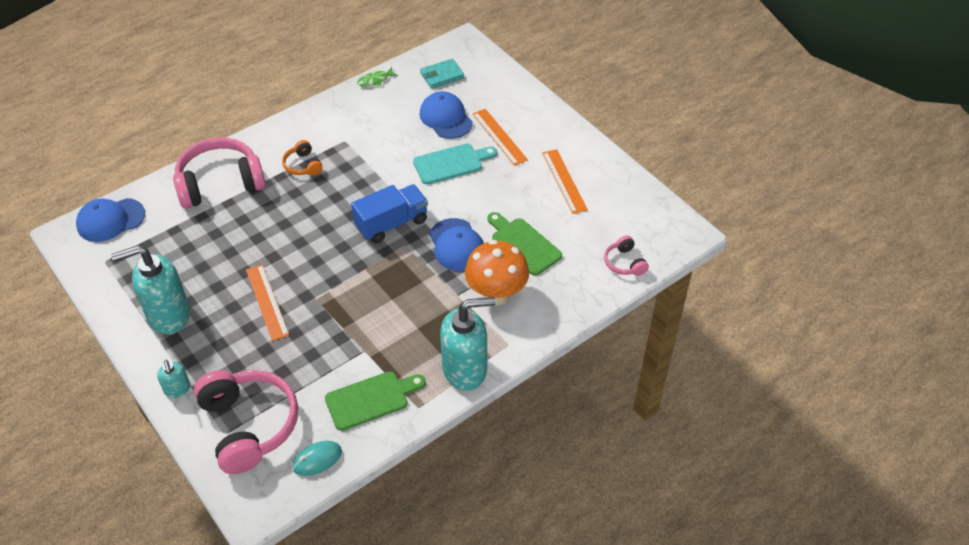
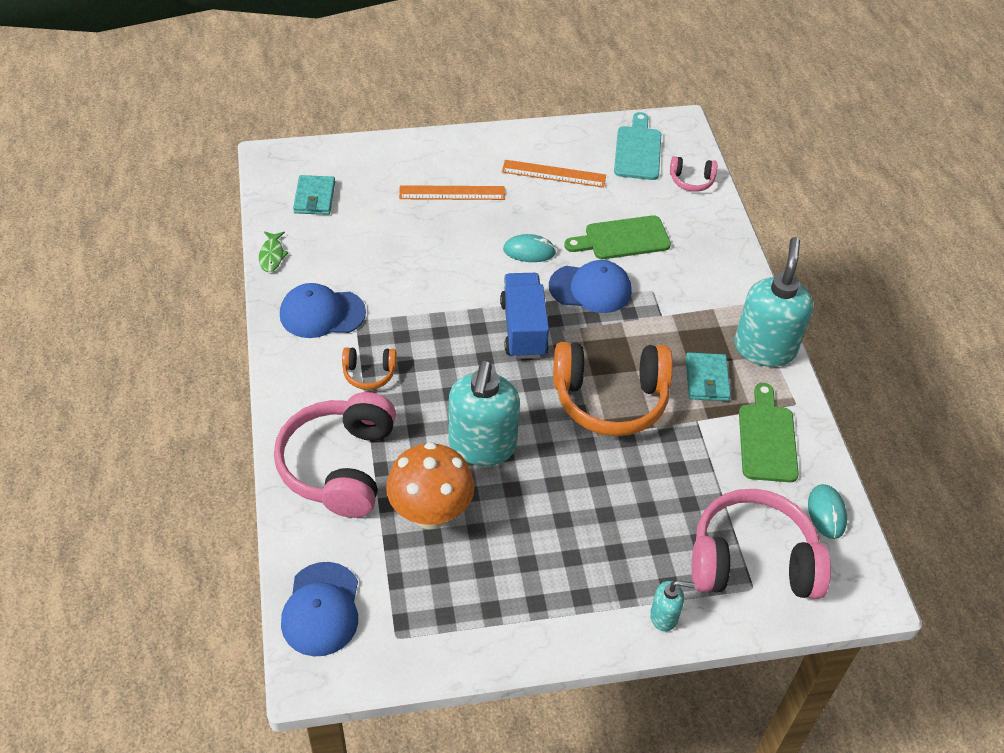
camera: 65 degrees left, 0 degrees up
turquoise soap dispenser [111,245,190,335] -> turquoise soap dispenser moved to [449,360,520,466]
orange ruler [246,265,289,341] -> none
turquoise cutting board [413,144,497,184] -> turquoise cutting board moved to [614,112,661,180]
blue cap [420,91,473,139] -> blue cap moved to [280,283,366,338]
orange mushroom [465,240,529,305] -> orange mushroom moved to [386,442,475,530]
none -> turquoise mouse [503,234,556,262]
none -> orange headphones [553,342,673,436]
none -> turquoise wallet [686,352,731,401]

